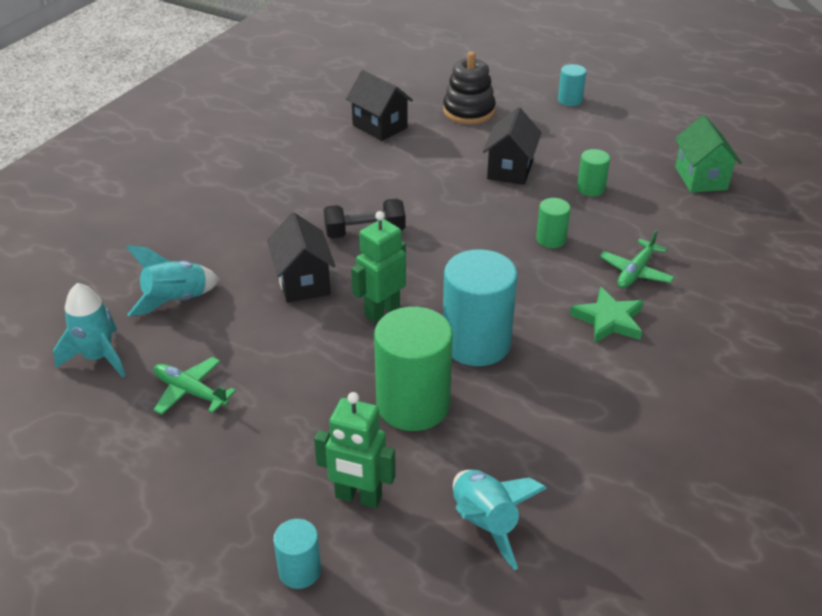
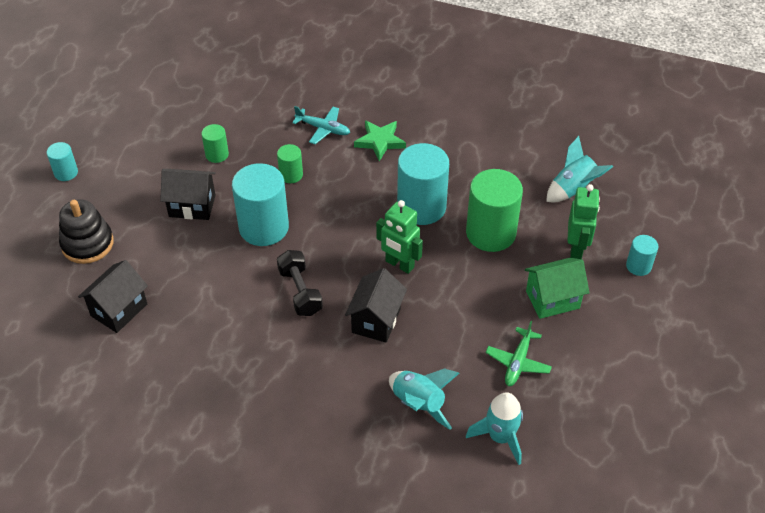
camera: 100 degrees left, 10 degrees up
black house [267,212,335,303] -> black house turned 45 degrees counterclockwise [345,268,407,343]
green plane [599,229,674,288] -> turquoise plane [292,106,350,144]
green house [675,115,742,193] -> green house moved to [525,258,589,319]
none -> turquoise cylinder [232,163,289,246]

